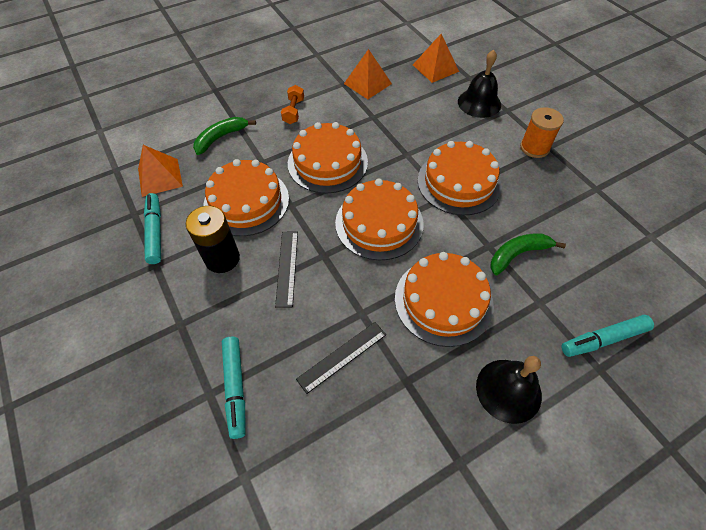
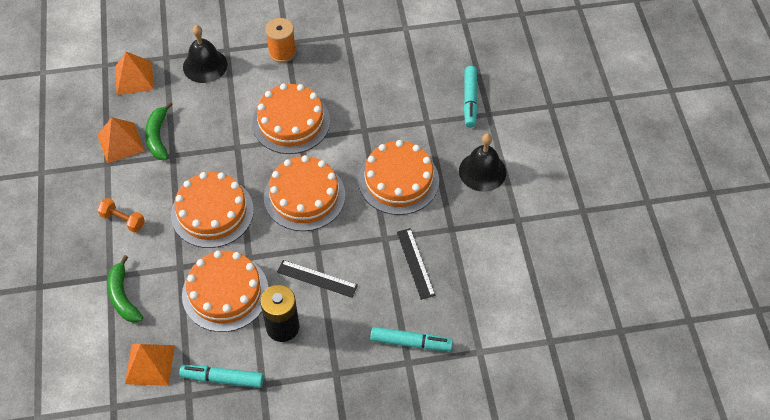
camera: 70 degrees left, 0 degrees up
green banana [490,233,566,275] -> green banana moved to [145,102,173,160]

